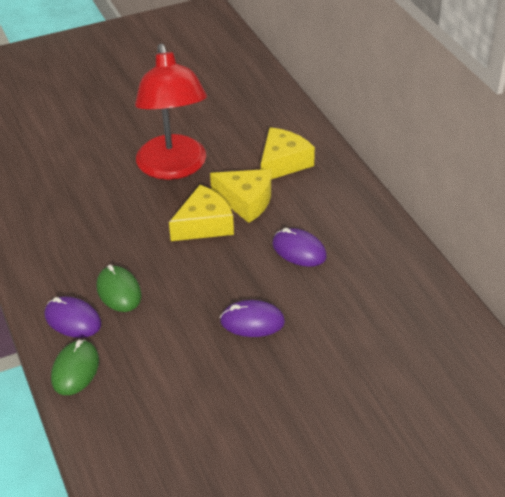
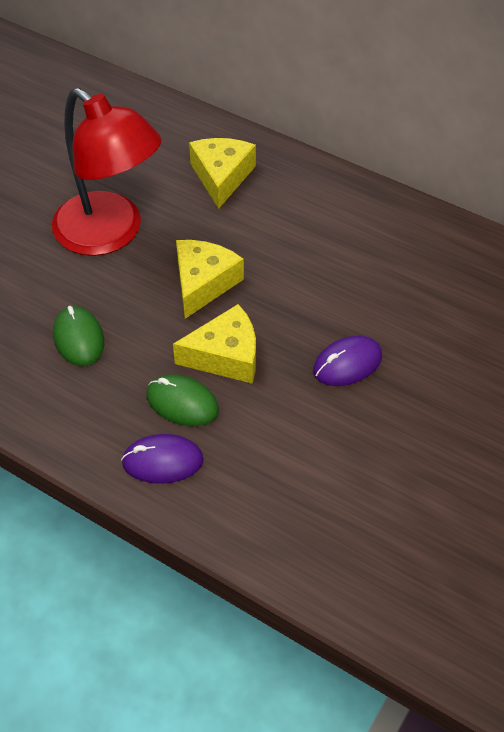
camera: 35 degrees left, 10 degrees up
green mouse [51,340,99,395] -> green mouse moved to [53,306,104,366]
yellow cheese [210,169,271,223] -> yellow cheese moved to [173,304,256,383]
purple mouse [272,228,327,267] -> none

